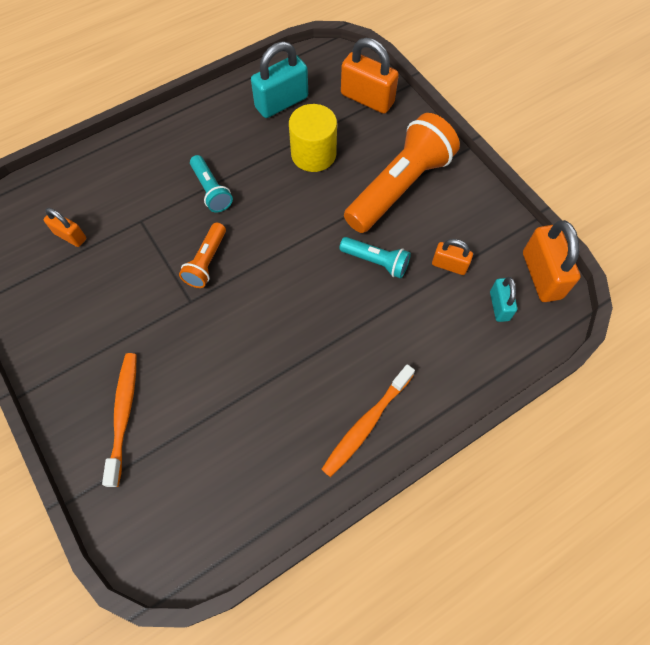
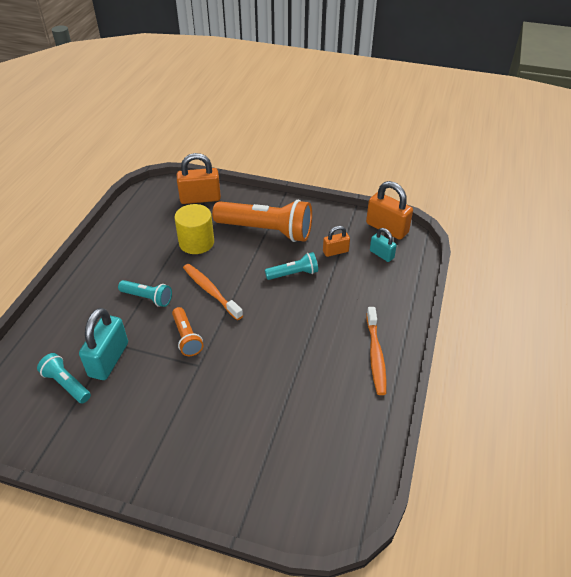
camera: 40 degrees left, 20 degrees down
orange padlock [44,208,86,247] -> turquoise flashlight [37,353,91,403]
orange toothbrush [102,353,137,487] -> orange toothbrush moved to [183,264,243,320]
turquoise padlock [251,41,308,118] -> turquoise padlock moved to [79,308,128,380]
orange flashlight [344,113,460,233] -> orange flashlight turned 105 degrees clockwise [212,199,312,242]

